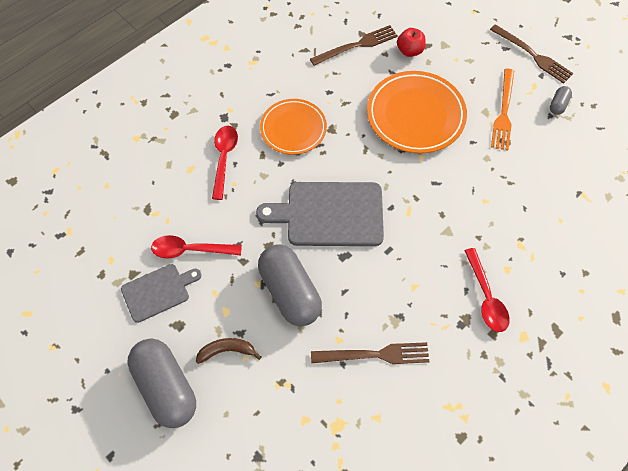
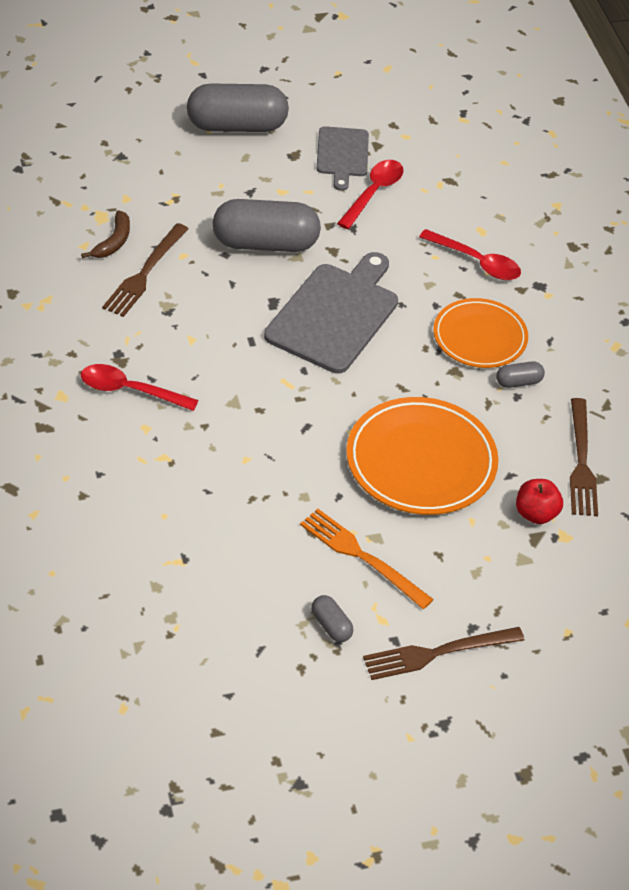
camera: 115 degrees right, 15 degrees down
brown banana [196,338,261,364] -> brown banana moved to [81,210,130,258]
none -> grey capsule [496,361,545,388]

